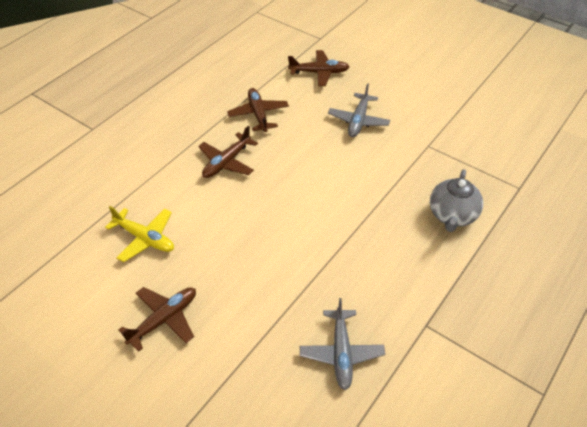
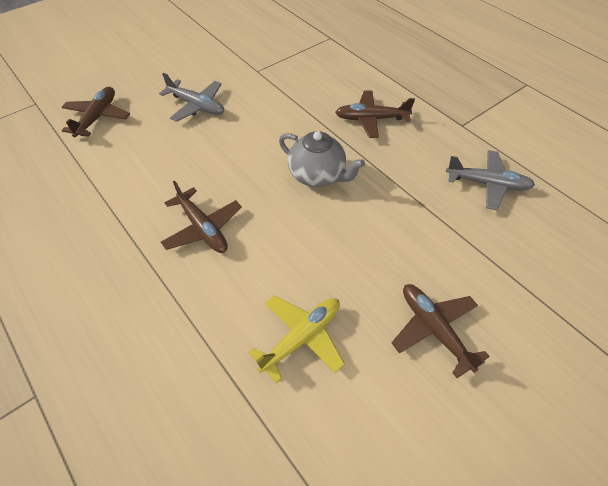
camera: 75 degrees left, 5 degrees up
brown plane [227,88,289,132] -> brown plane moved to [335,91,415,138]
grey teapot [430,169,483,232] -> grey teapot moved to [279,131,365,187]

